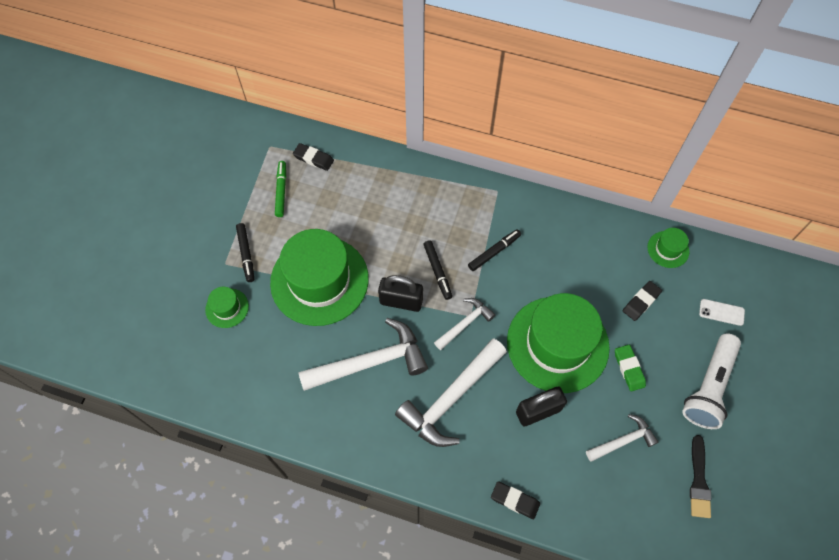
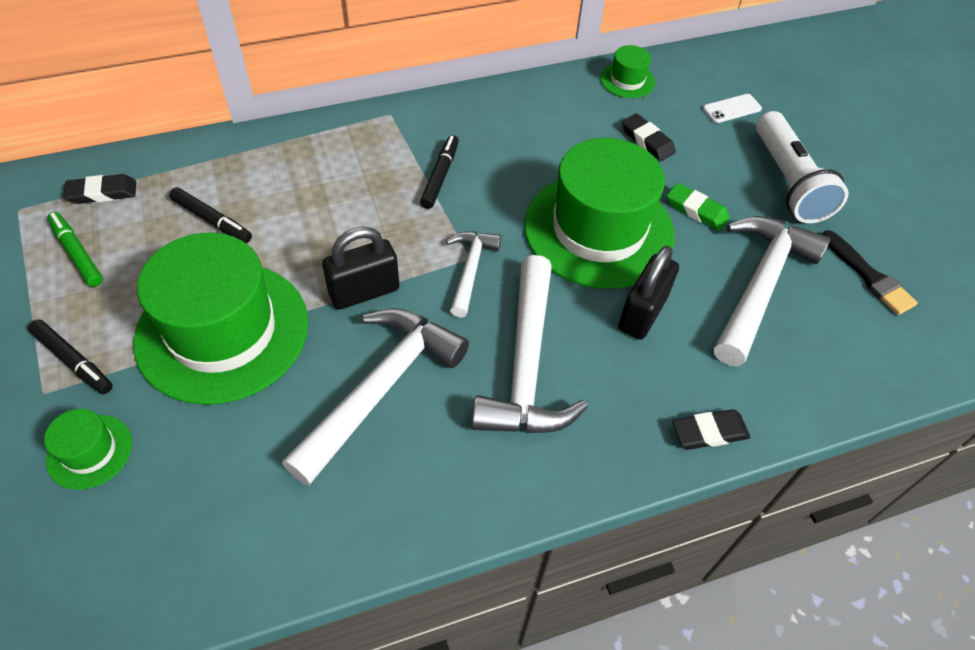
camera: 40 degrees left, 10 degrees down
black marker [423,240,452,300] -> black marker moved to [169,187,252,243]
white hammer [586,414,658,462] -> white hammer [714,216,831,366], size x1.82
black eraser [623,281,662,321] -> black eraser turned 45 degrees counterclockwise [622,113,676,161]

